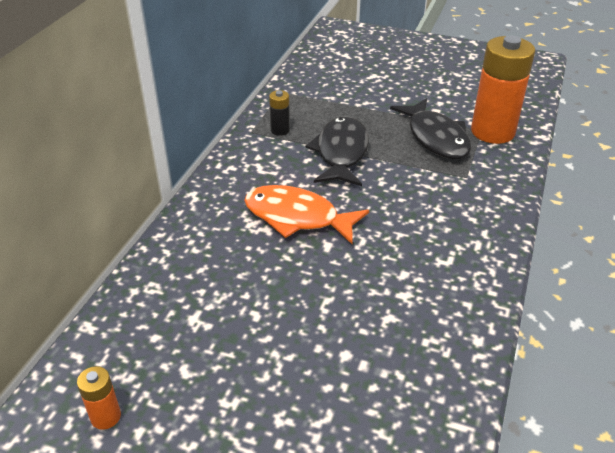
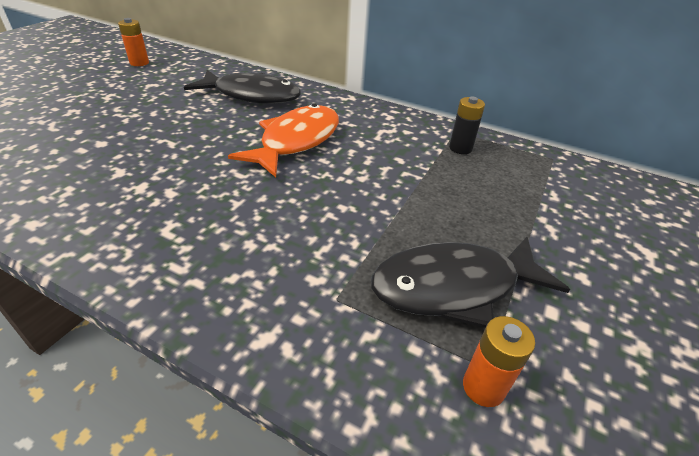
camera: 95 degrees right, 0 degrees up
black fish [306,116,369,186] -> black fish moved to [184,70,301,104]
orange battery [471,35,535,144] -> orange battery [463,316,535,407], size x0.44

